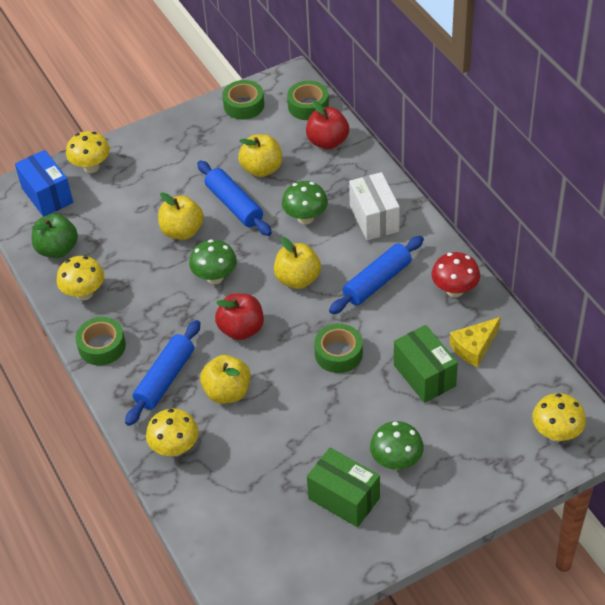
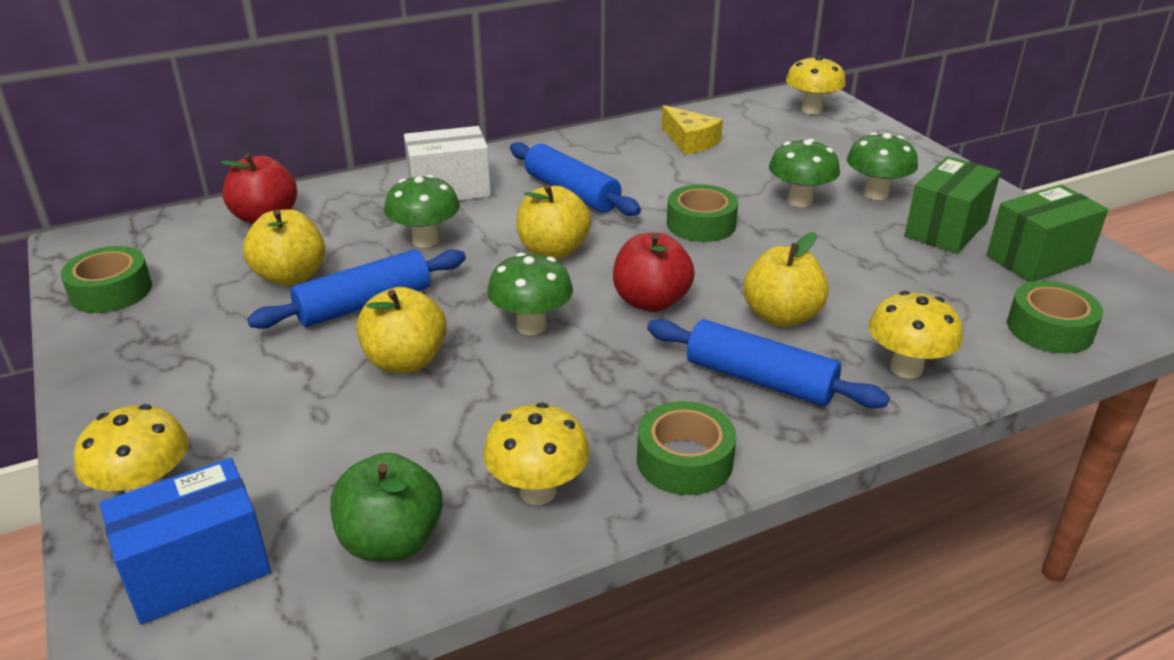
camera: 90 degrees left, 15 degrees down
green tape [287,81,329,120] -> green tape moved to [1007,281,1103,354]
green box [394,325,458,403] -> green box moved to [986,185,1108,282]
red mushroom [431,252,480,297] -> none
none -> green mushroom [769,139,840,207]

